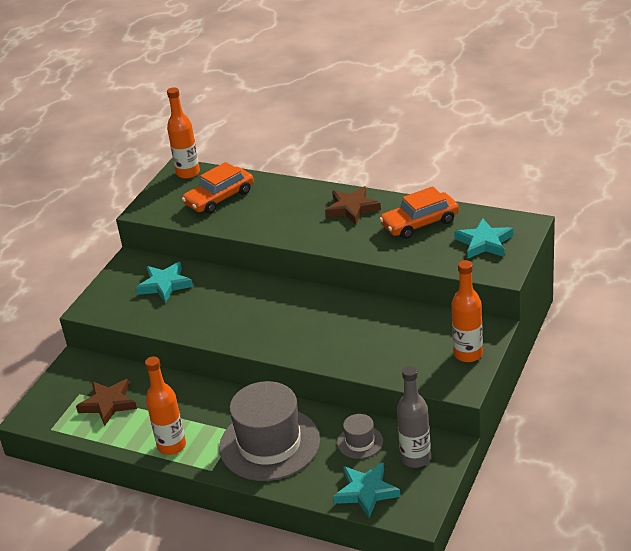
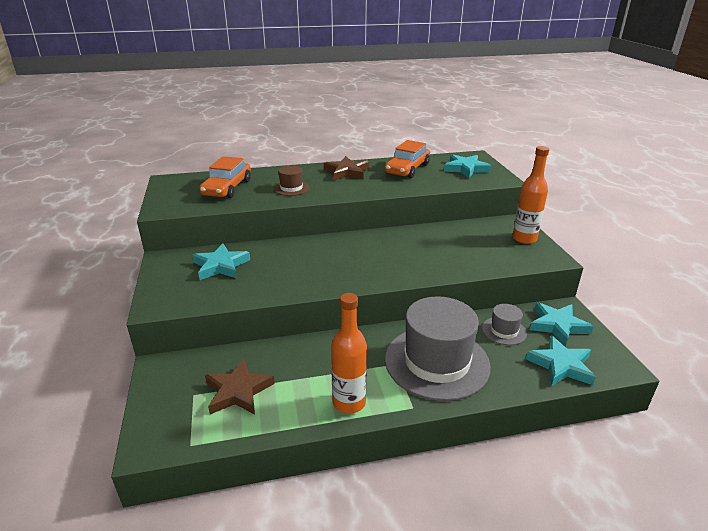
camera: 40 degrees left, 5 degrees down
orange bottle [167,87,200,179] -> none
grey bottle [397,366,431,468] -> turquoise star [530,302,594,346]
none -> brown hat [273,166,310,196]

